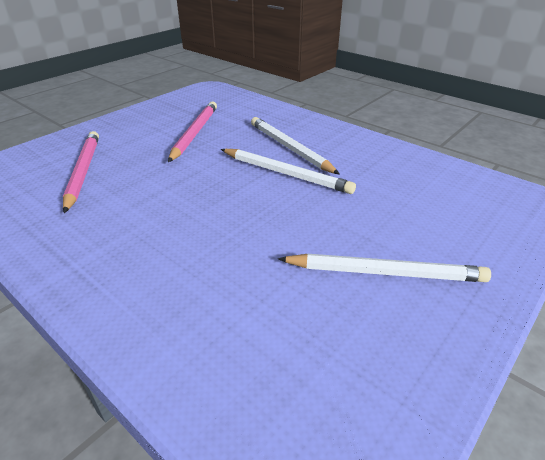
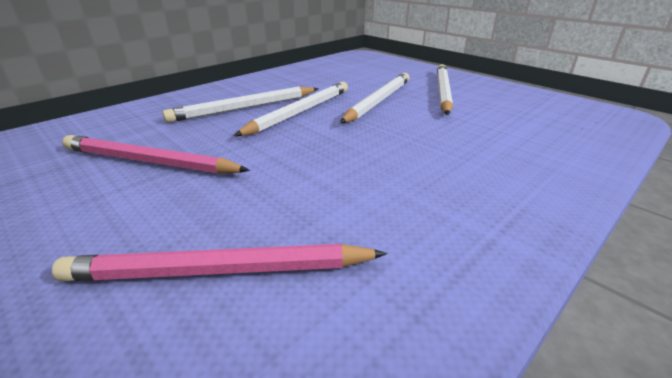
camera: 85 degrees left, 5 degrees down
none -> white pencil [340,73,409,123]

